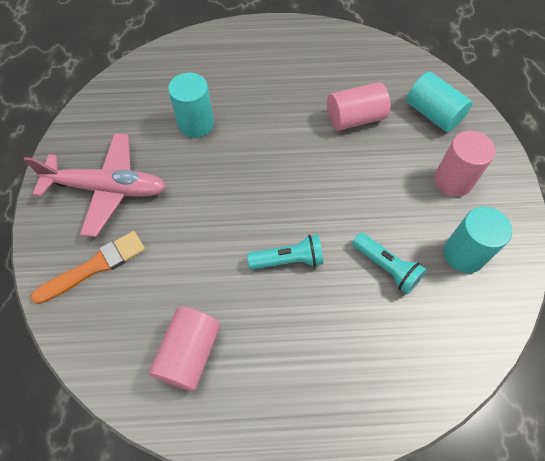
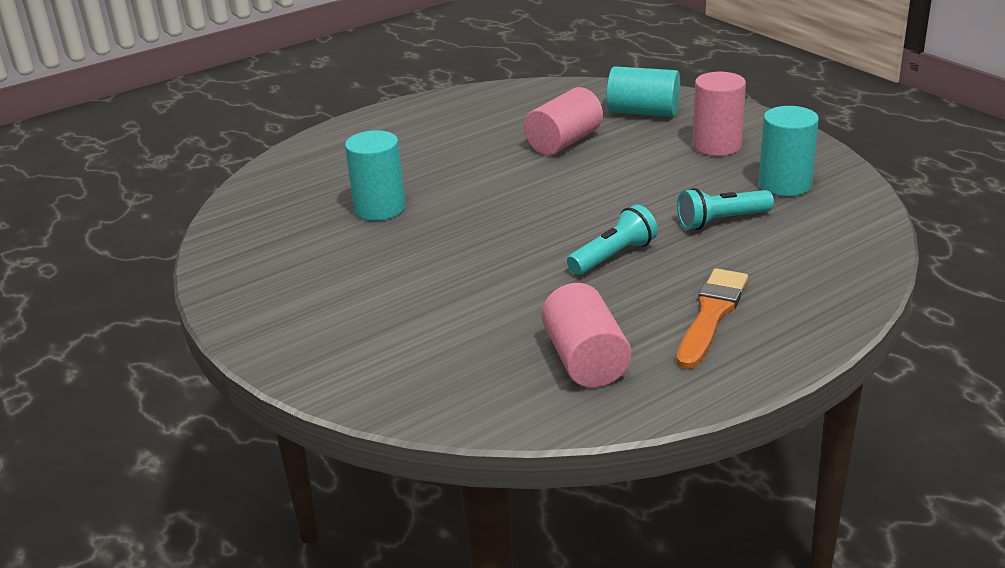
camera: 30 degrees left, 30 degrees down
pink plane [24,133,166,237] -> none
orange brush [31,231,145,304] -> orange brush moved to [677,268,748,369]
turquoise flashlight [352,233,426,294] -> turquoise flashlight turned 150 degrees clockwise [677,188,774,230]

